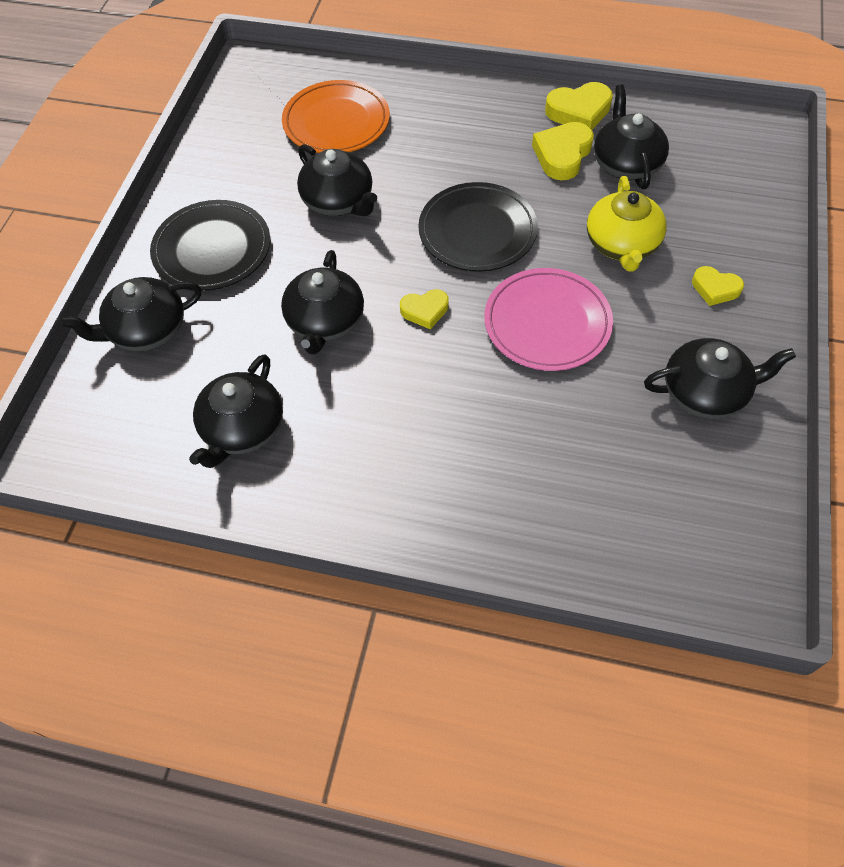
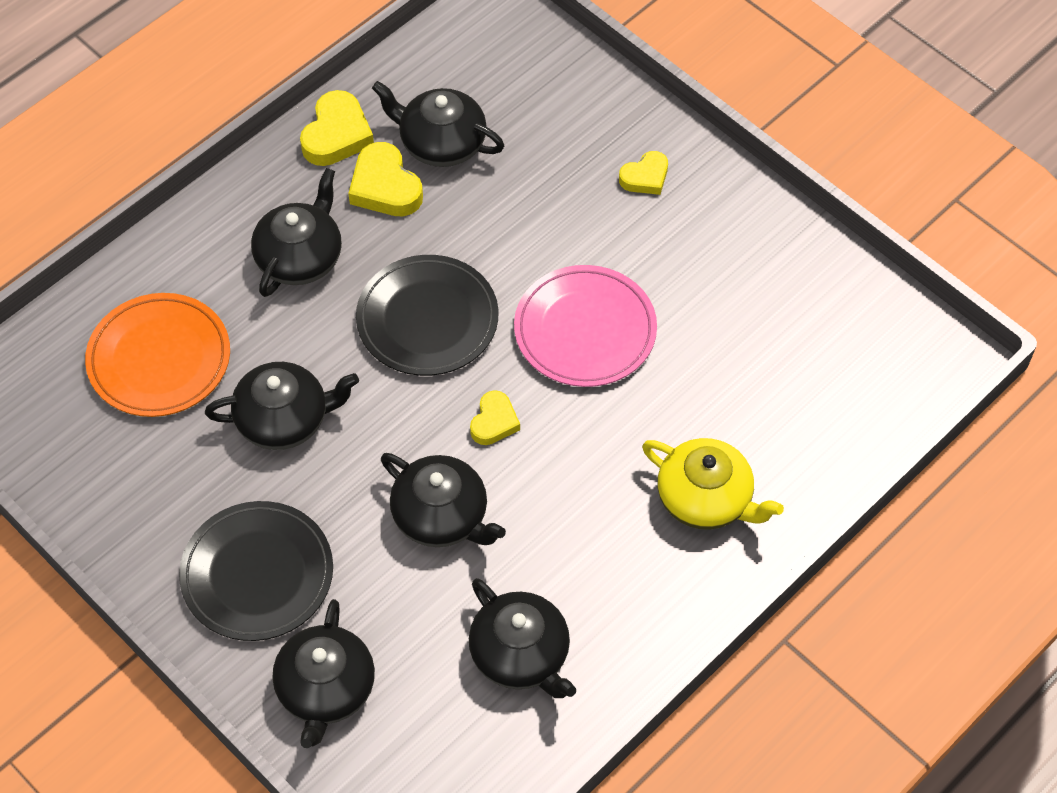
camera: 60 degrees left, 0 degrees up
yellow teapot [587,176,667,272] -> yellow teapot moved to [642,438,784,530]
black teapot [644,338,796,419] -> black teapot moved to [251,168,342,297]

